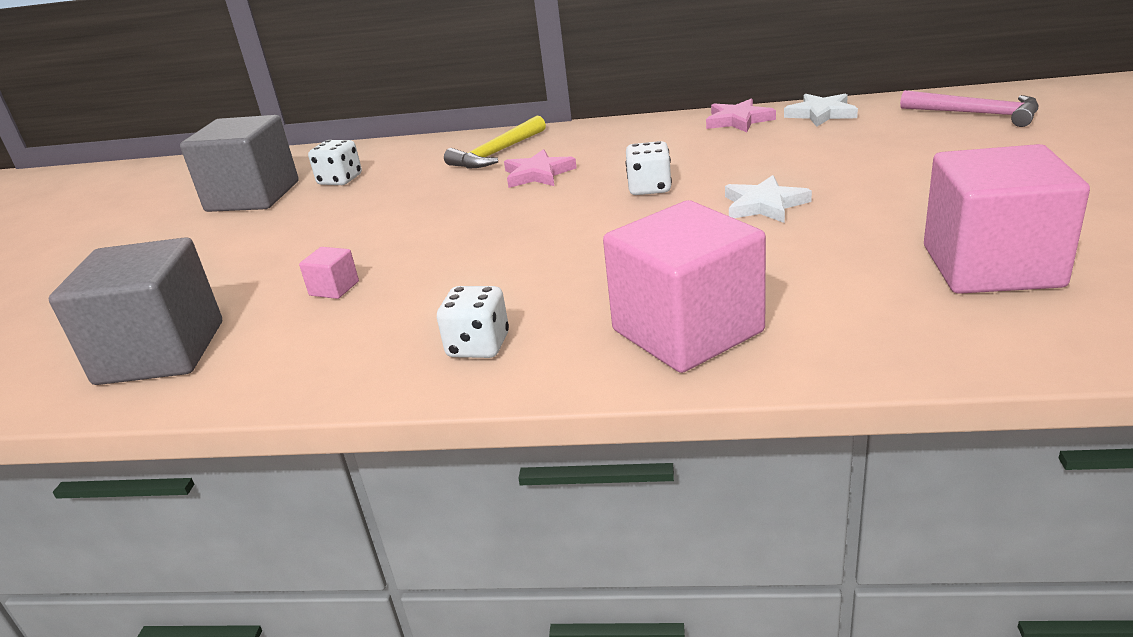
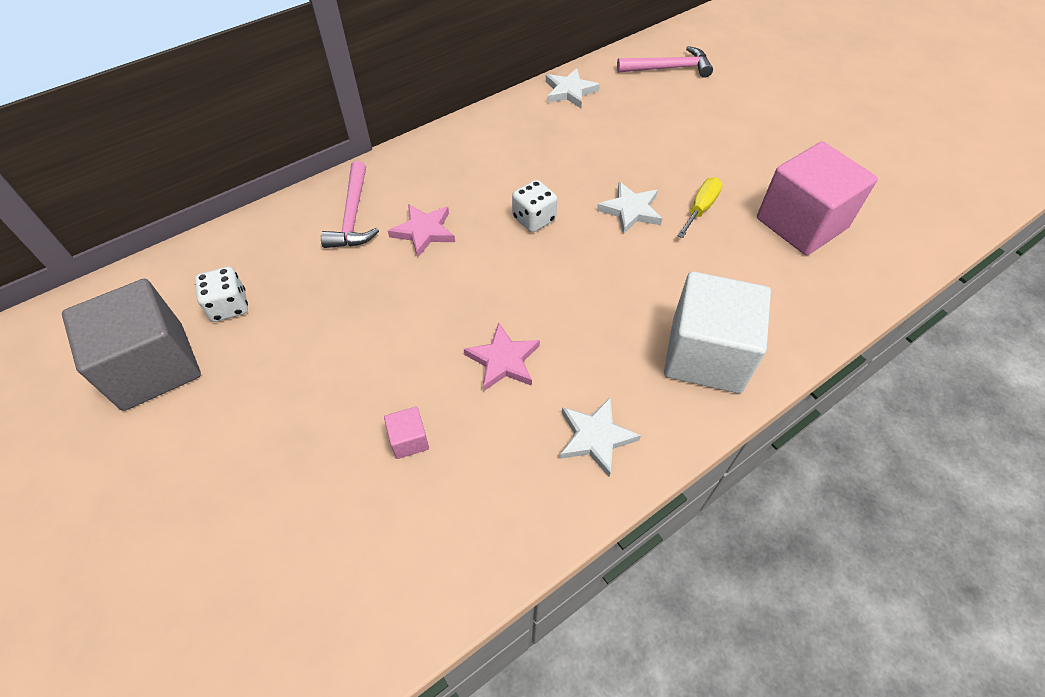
camera: 45 degrees left, 25 degrees up
grey cube [49,237,222,385] -> none
white dice [437,286,509,358] -> white star [559,398,641,477]
yellow hammer [444,116,546,169] -> pink hammer [321,161,379,248]
pink cube [603,200,766,373] -> white cube [664,271,771,393]
pink star [706,99,776,132] -> pink star moved to [464,322,540,392]
none -> yellow screwdriver [677,177,723,238]

